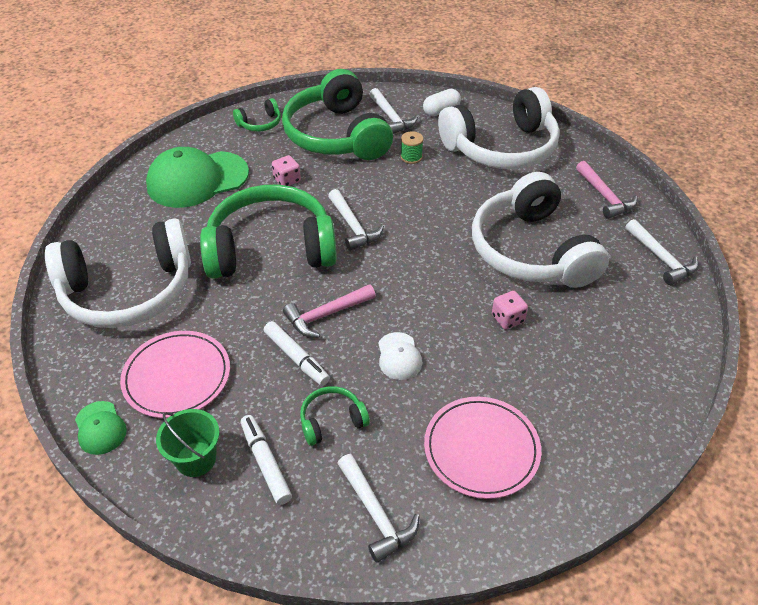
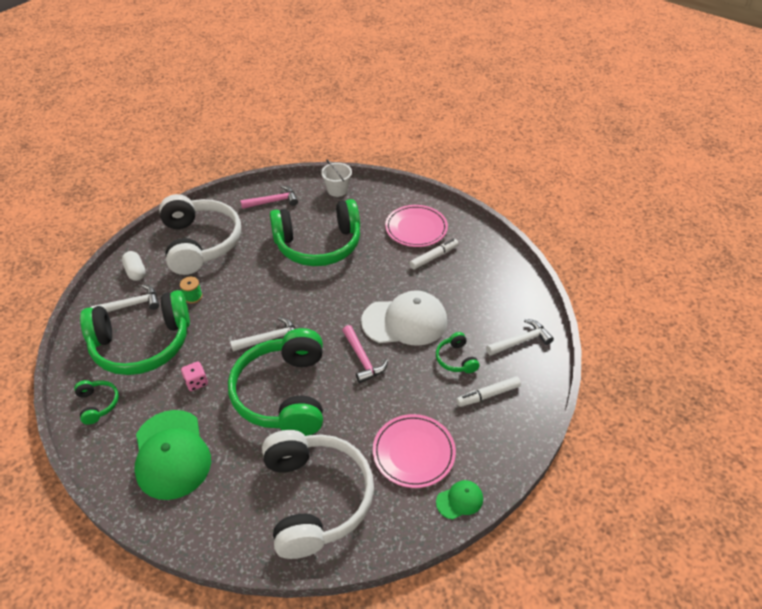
camera: 85 degrees left, 0 degrees up
green bucket [156,409,220,477] -> none
white marker [264,321,330,386] -> white marker moved to [410,239,459,269]
white cap [378,332,422,380] -> white cap [361,290,447,346], size x2.16
pink plate [424,397,541,499] -> pink plate moved to [385,205,448,247]
white headphones [472,172,609,288] -> green headphones [270,199,360,266]
pink dice [492,291,528,330] -> none
white hammer [626,219,699,285] -> white bucket [321,159,352,197]

